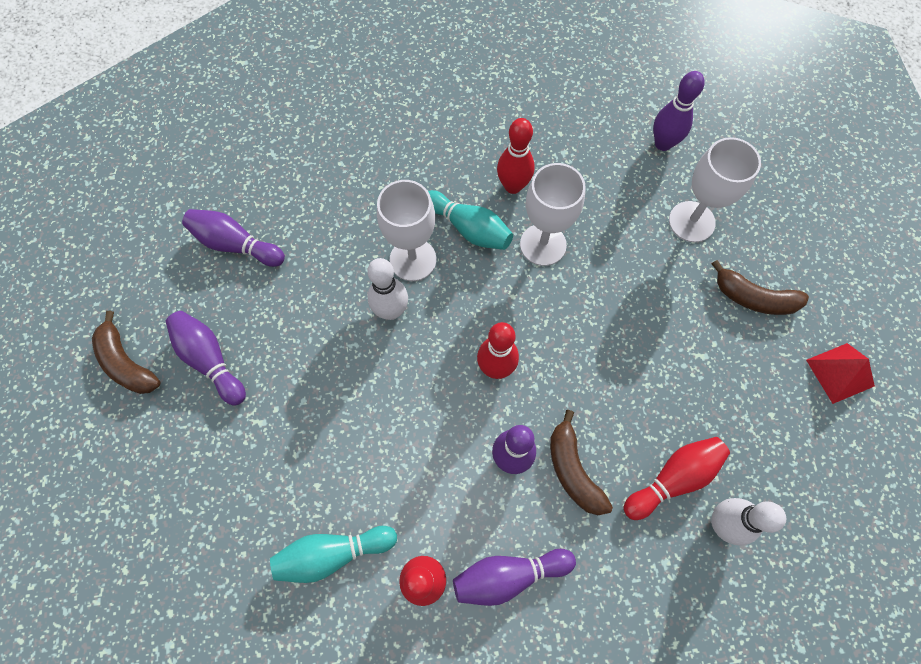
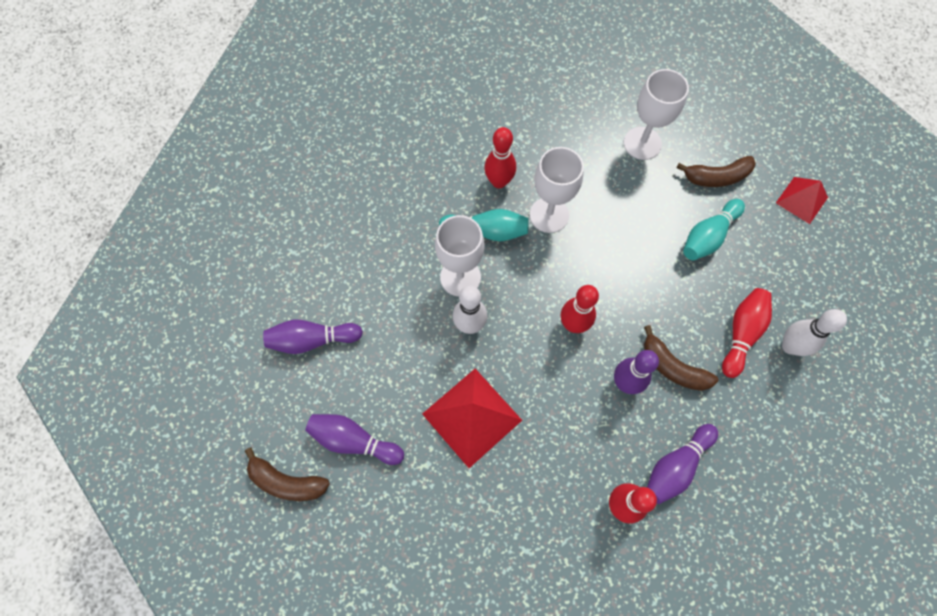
camera: 30 degrees left, 0 degrees up
turquoise bowling pin [270,526,397,583] -> turquoise bowling pin moved to [683,199,745,260]
purple bowling pin [653,71,705,151] -> none
none -> red pyramid [422,369,522,468]

